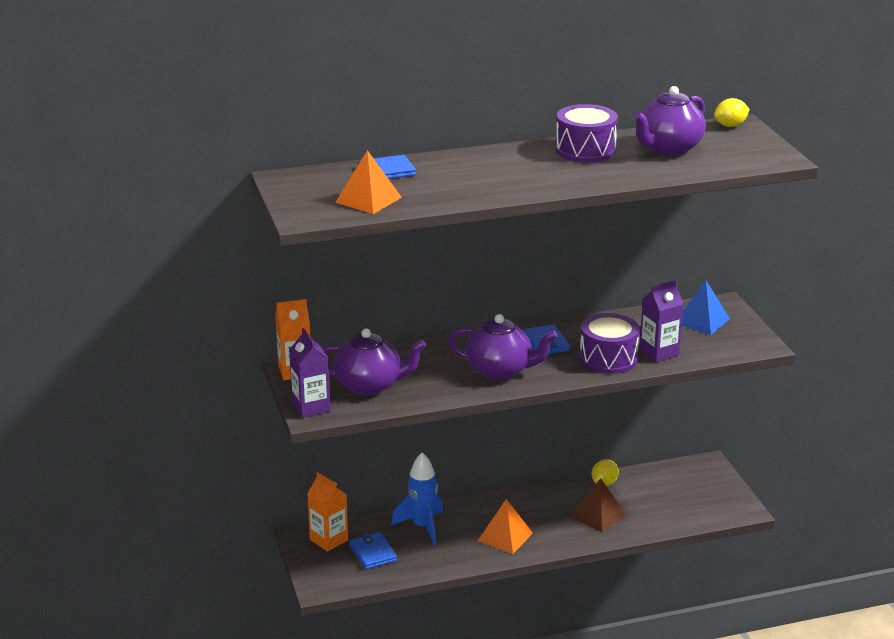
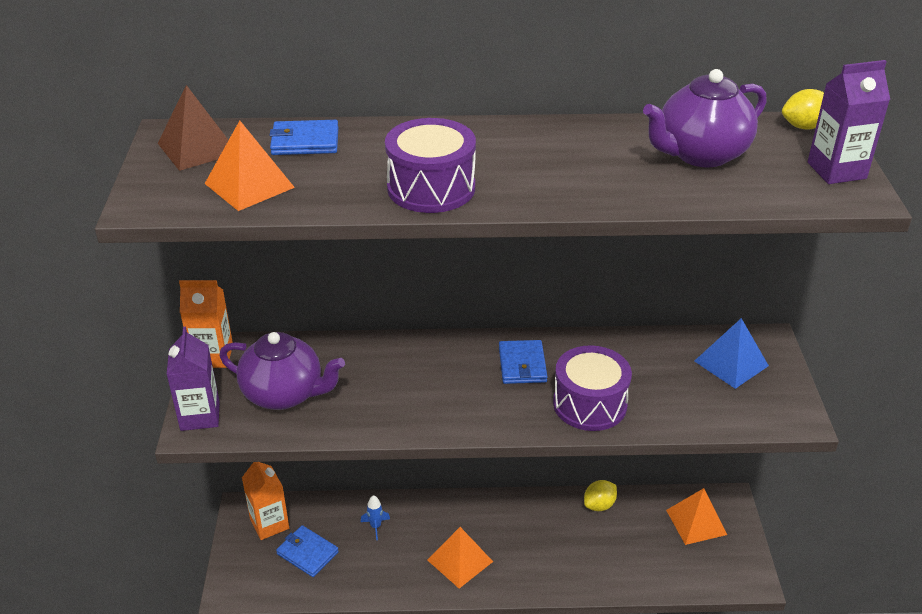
camera: 15 degrees right, 10 degrees up
blue wallet [349,532,397,569] -> blue wallet turned 45 degrees counterclockwise [276,525,339,577]
blue rocket [391,452,443,545] -> blue rocket [361,495,390,540], size x0.47
purple teapot [448,314,557,380] -> none
purple drum [556,104,618,163] -> purple drum moved to [385,118,476,213]
brown pyramid [571,478,626,532] -> brown pyramid moved to [158,85,228,171]
purple carton [639,280,683,362] -> purple carton moved to [808,60,890,184]
none -> orange pyramid [666,488,727,545]

